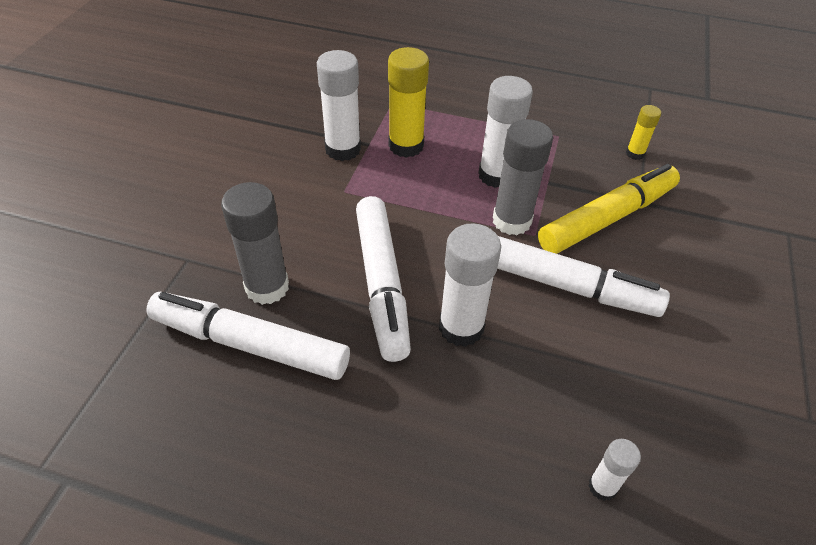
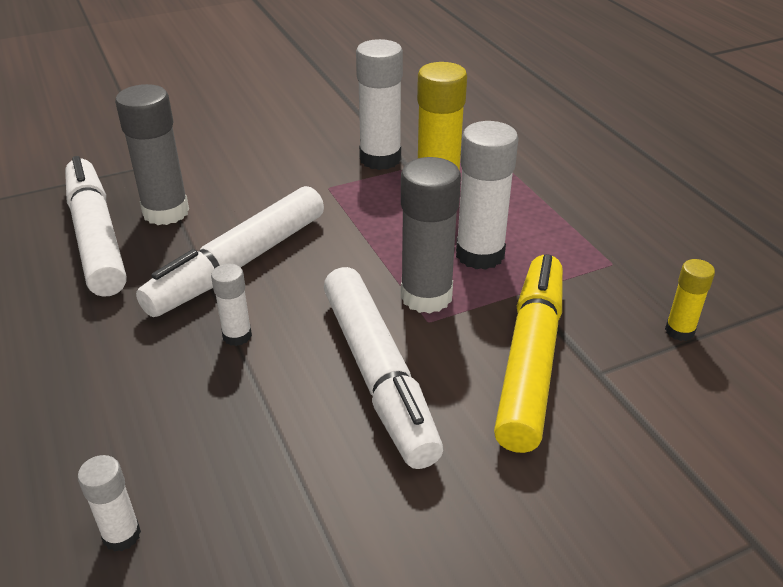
camera: 50 degrees right, 10 degrees down
white glue stick [439,223,501,347] -> white glue stick [211,264,252,346], size x0.53
yellow marker [538,164,680,254] -> yellow marker turned 90 degrees counterclockwise [494,254,563,453]

